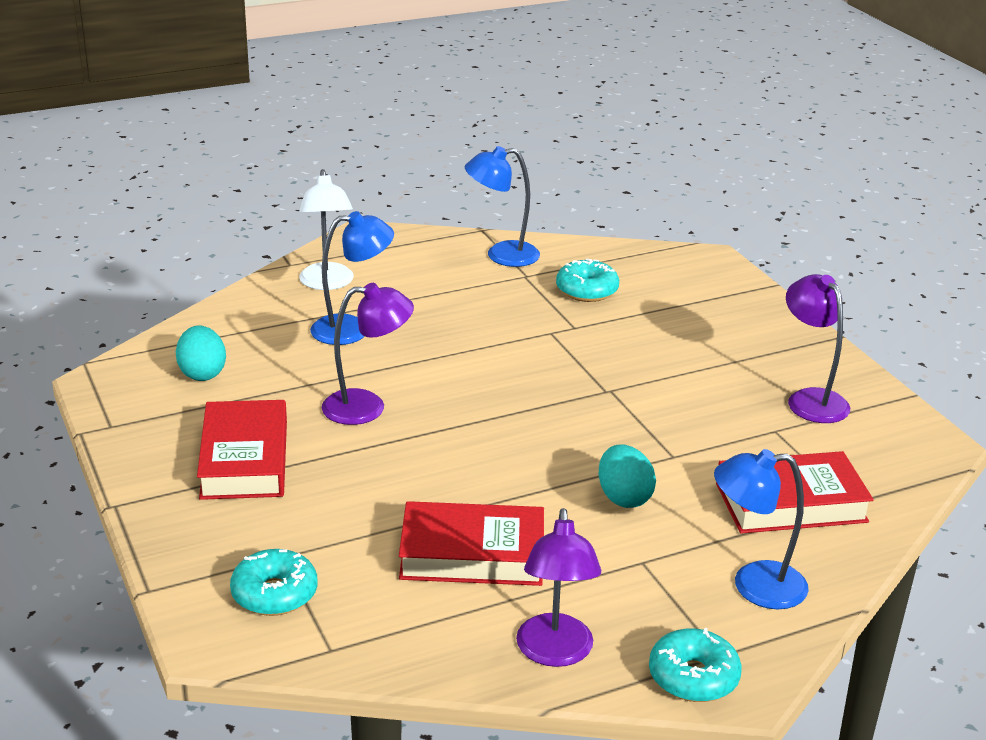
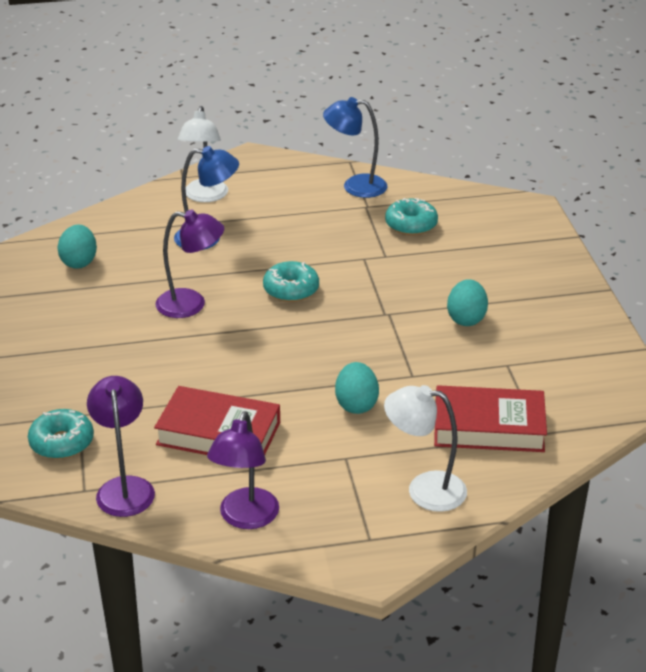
camera: 15 degrees right, 5 degrees up
red book [197,400,287,500] -> none
turquoise donut [649,628,742,702] -> turquoise donut moved to [263,261,319,302]
blue lamp [714,449,809,609] -> white lamp [384,385,467,512]
purple lamp [786,274,850,423] -> purple lamp moved to [87,376,155,517]
none -> turquoise egg [447,279,488,326]

